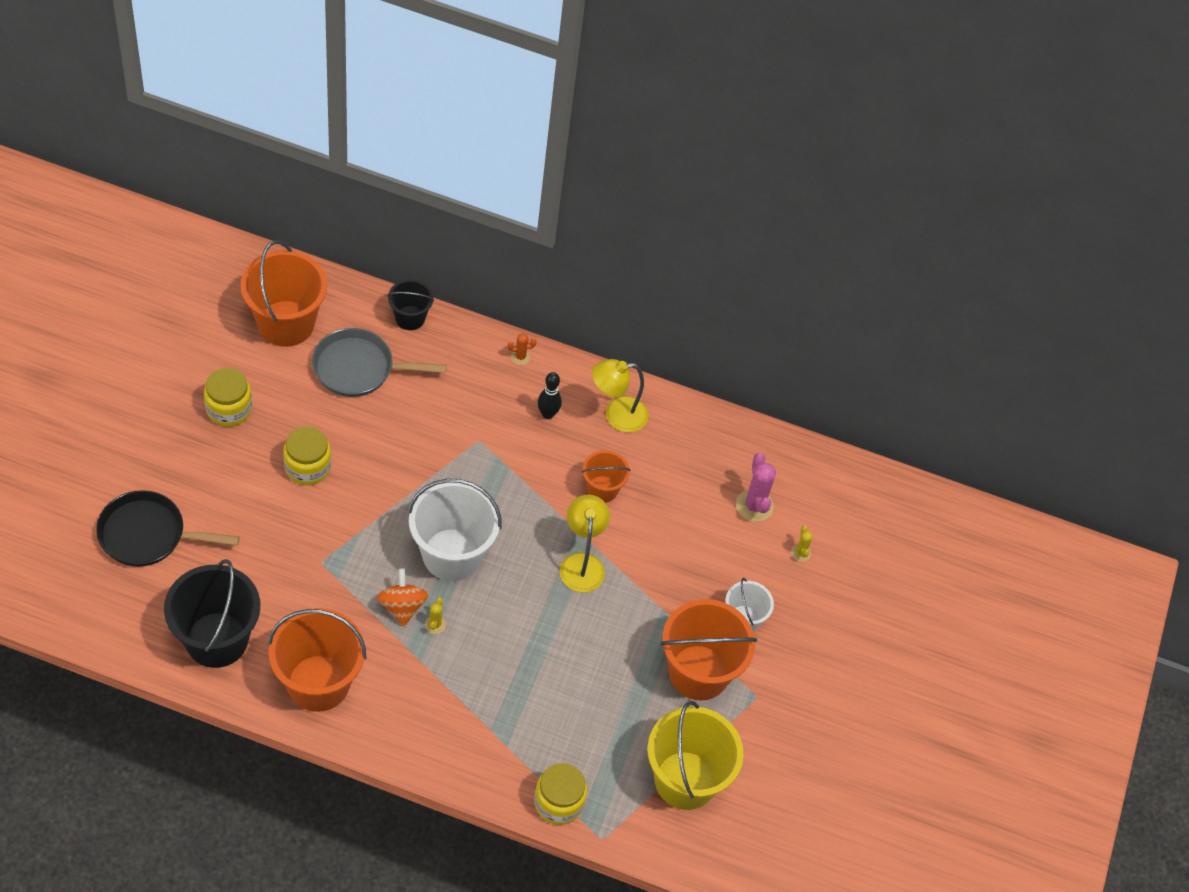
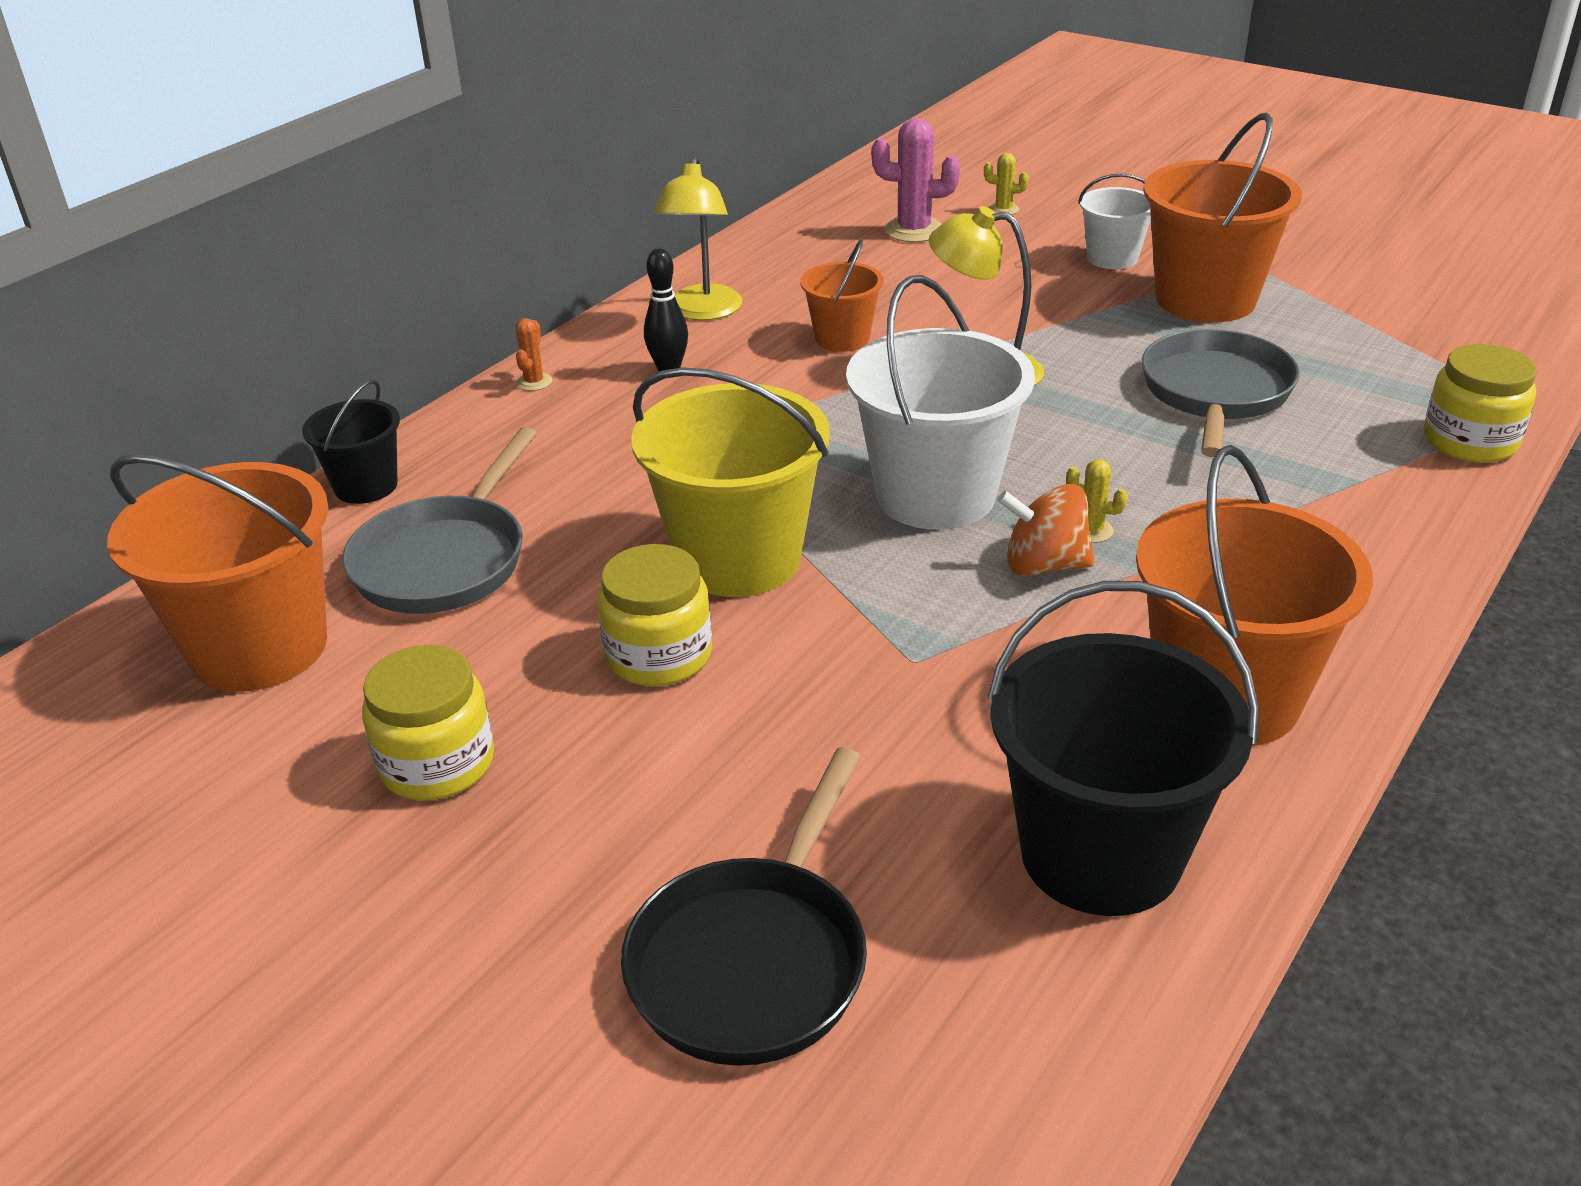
camera: 65 degrees left, 20 degrees down
yellow bucket [647,701,744,810] -> yellow bucket moved to [631,367,830,597]
none -> grey pan [1142,329,1300,457]

